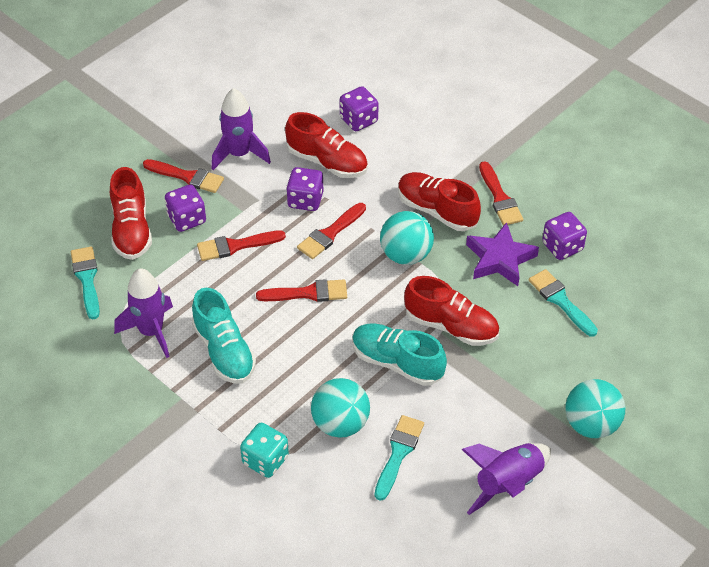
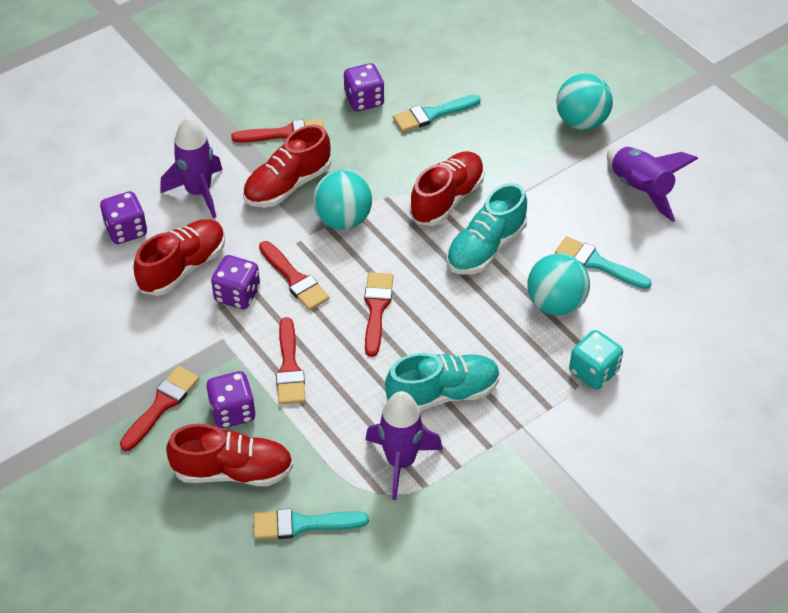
camera: 80 degrees left, 0 degrees up
purple rocket [212,88,271,170] -> purple rocket moved to [161,117,223,218]
purple star [466,222,539,286] -> none

